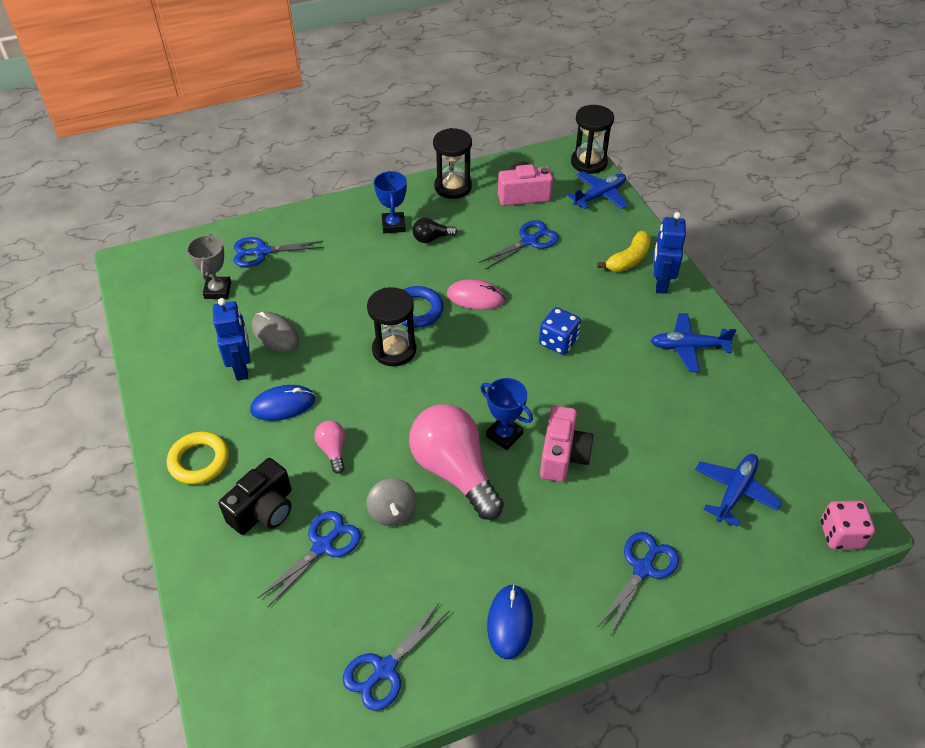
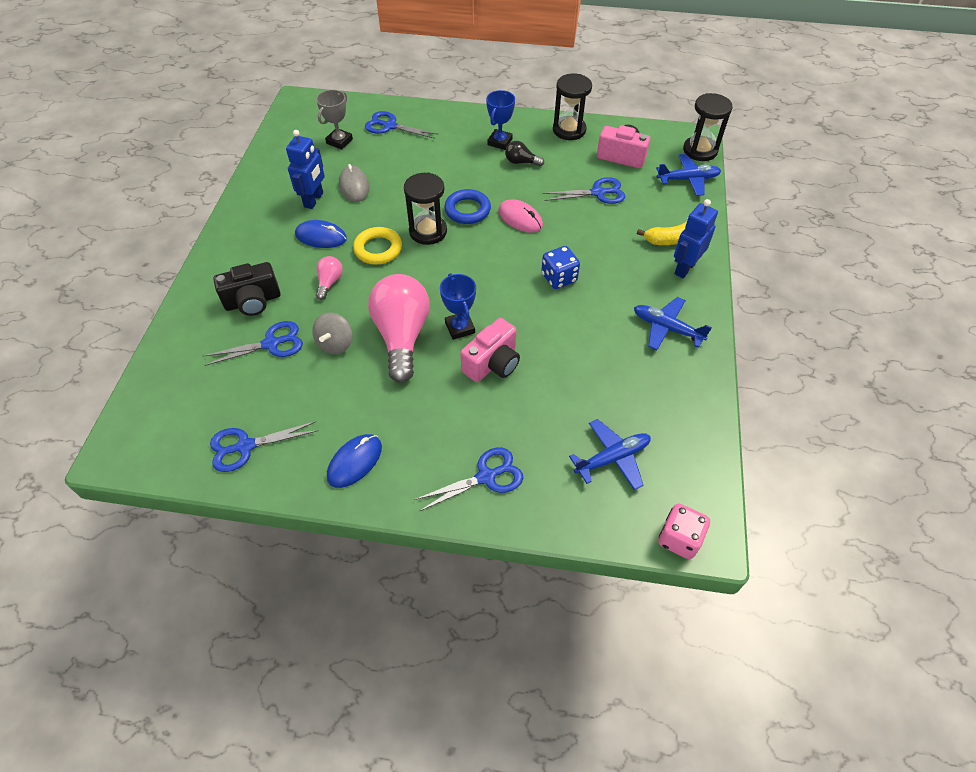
camera: 30 degrees right, 5 degrees up
yellow ring [167,431,229,485] -> yellow ring moved to [353,227,402,264]

